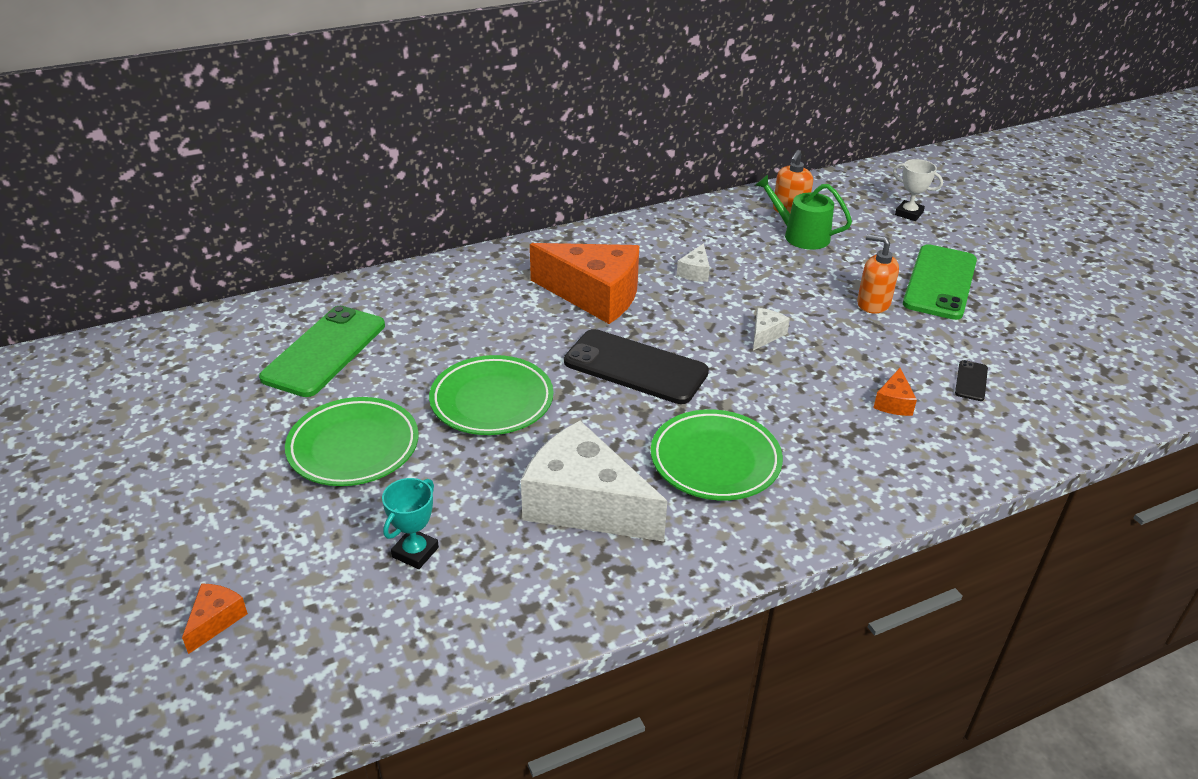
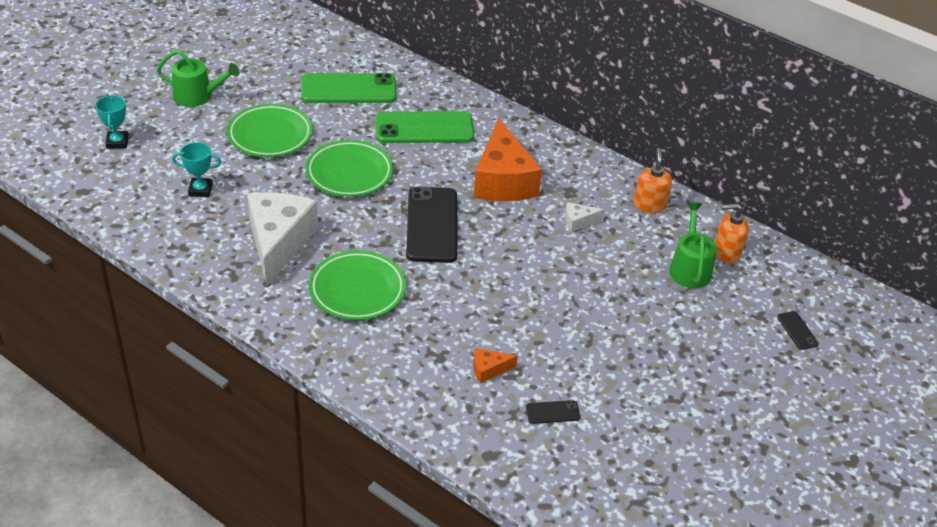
camera: 60 degrees right, 5 degrees up
orange cheese [182,583,248,654] -> turquoise trophy [95,95,129,149]
white cheese [753,308,790,350] -> none
orange soap dispenser [857,234,899,314] -> orange soap dispenser moved to [634,148,672,213]
white trophy [893,159,943,221] -> black phone [777,311,819,350]
green phone [903,244,977,320] -> green phone moved to [376,111,474,143]
none -> green watering can [157,50,240,107]

